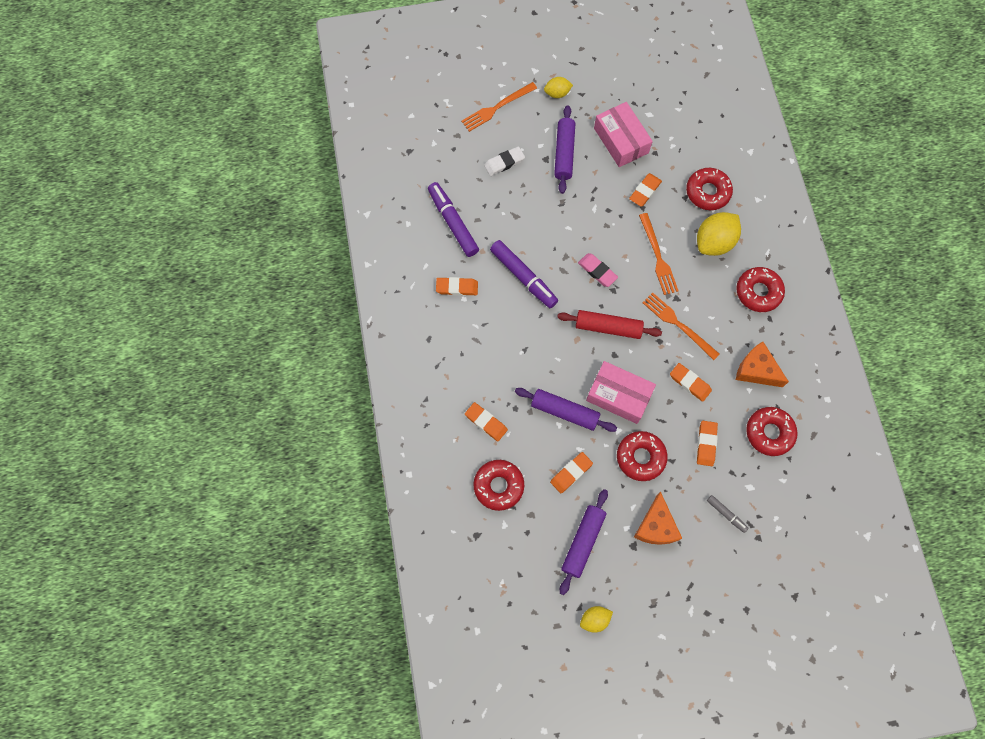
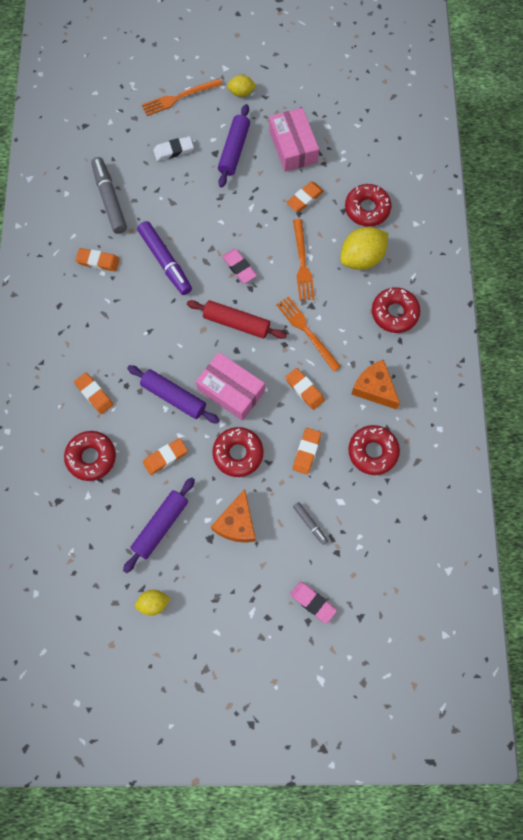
camera: 10 degrees right, 0 degrees up
purple marker [428,182,479,257] -> grey marker [91,157,127,234]
none -> pink eraser [290,581,337,624]

